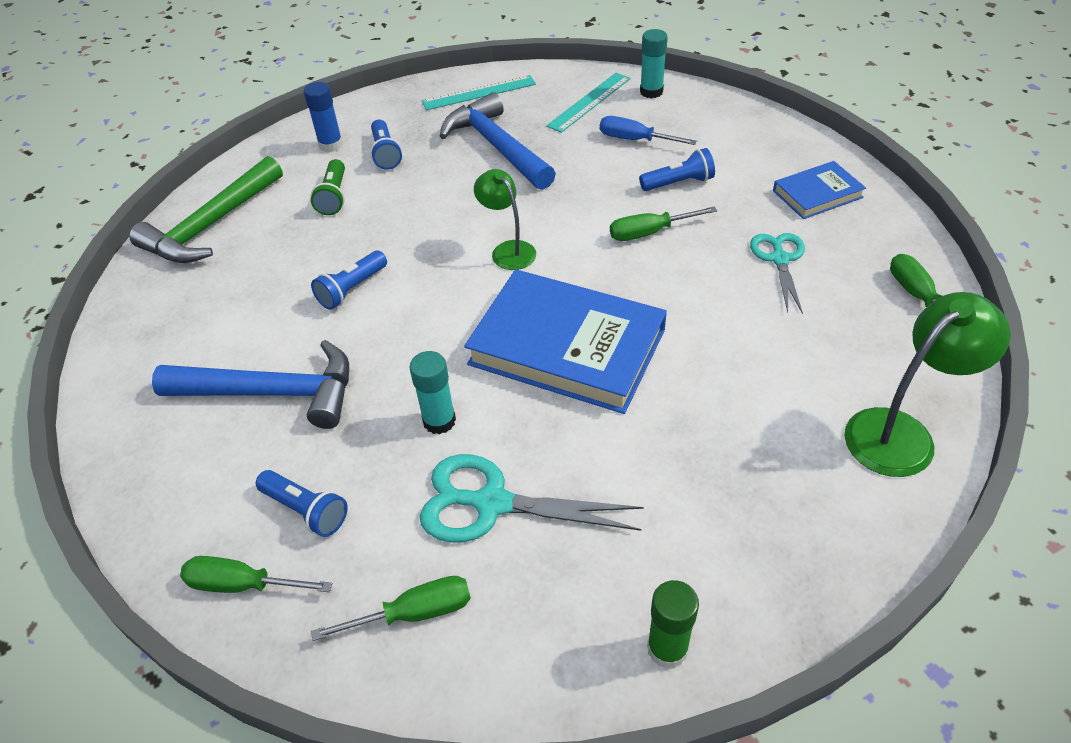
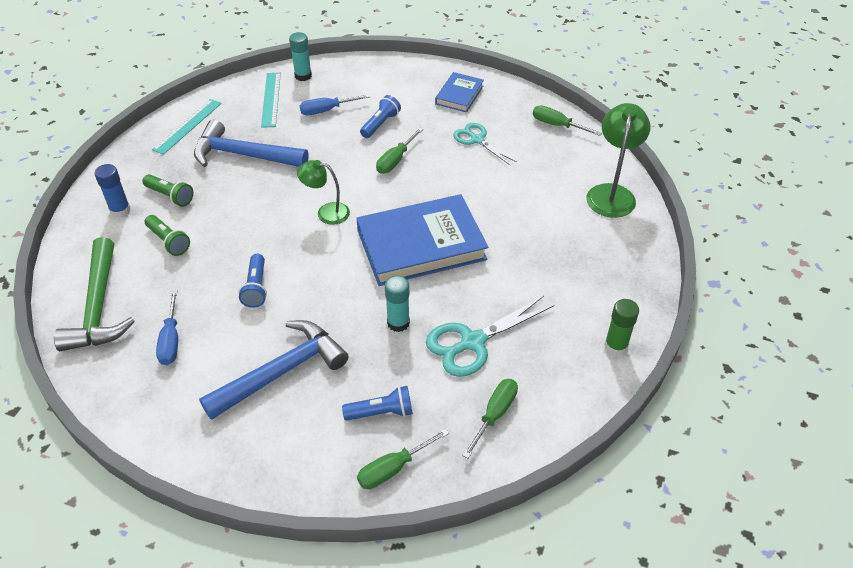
camera: 45 degrees left, 0 degrees up
blue flashlight [370,120,402,170] -> green flashlight [142,174,193,207]
none -> blue screwdriver [156,290,178,365]

